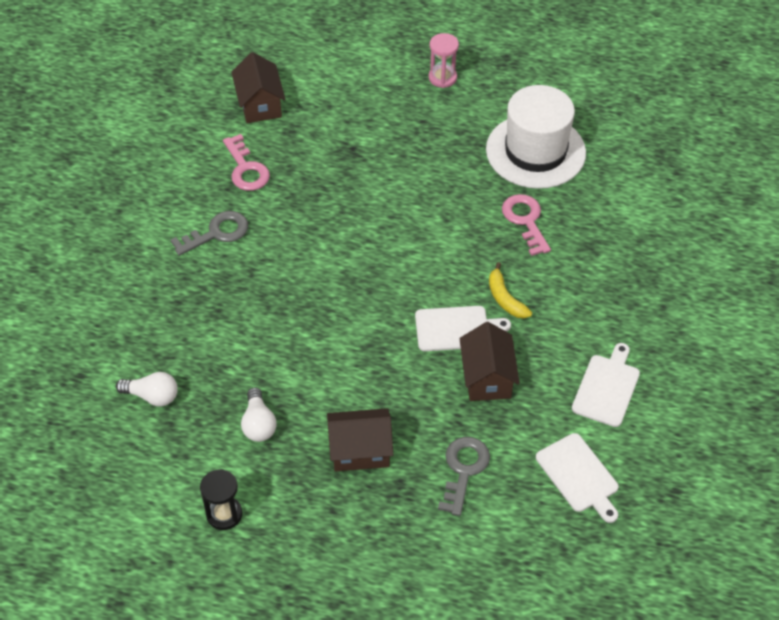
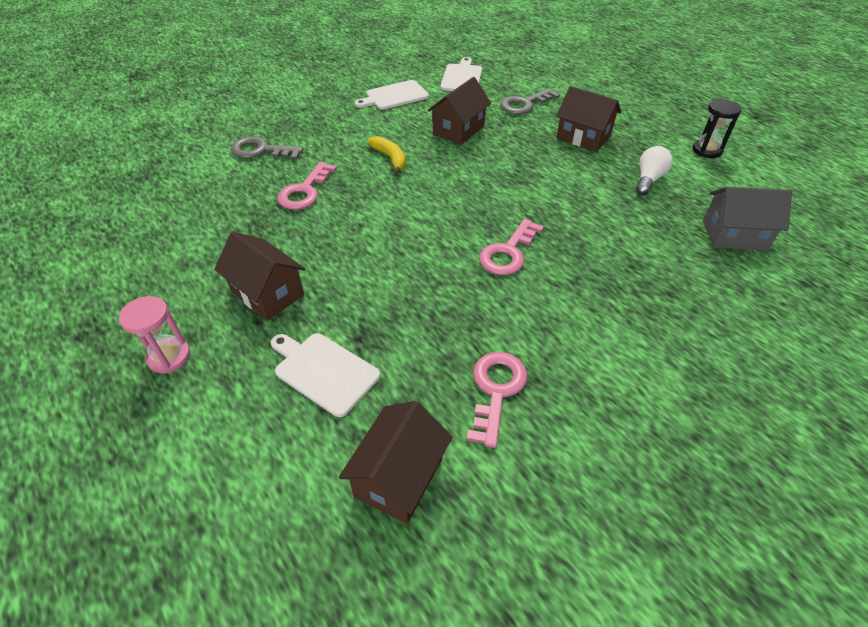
camera: 140 degrees left, 5 degrees down
white light bulb [116,372,178,407] -> grey house [703,187,792,251]
grey key [171,211,248,256] -> grey key moved to [230,136,303,160]
white cutting board [415,306,511,351] -> white cutting board moved to [271,333,380,417]
white hat [486,85,586,189] -> none
yellow banana [489,262,532,318] -> yellow banana turned 45 degrees counterclockwise [367,136,406,174]
none -> brown house [214,232,305,321]
none -> pink key [479,219,544,275]

